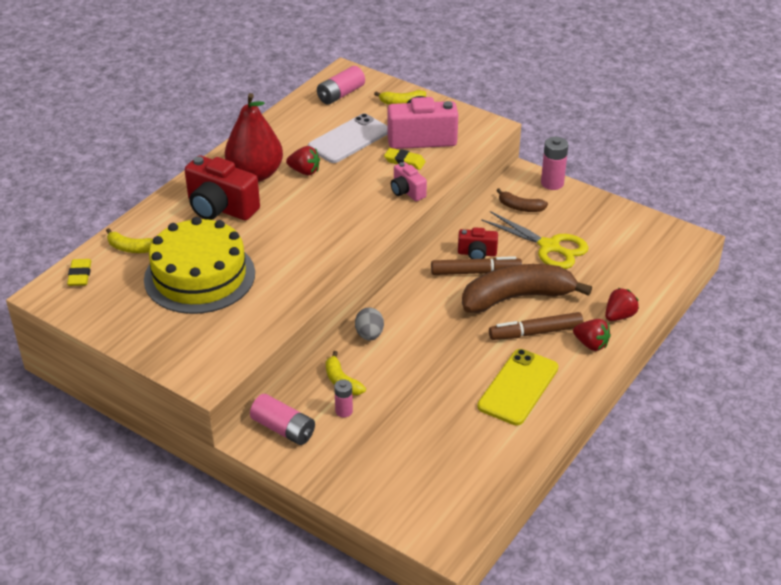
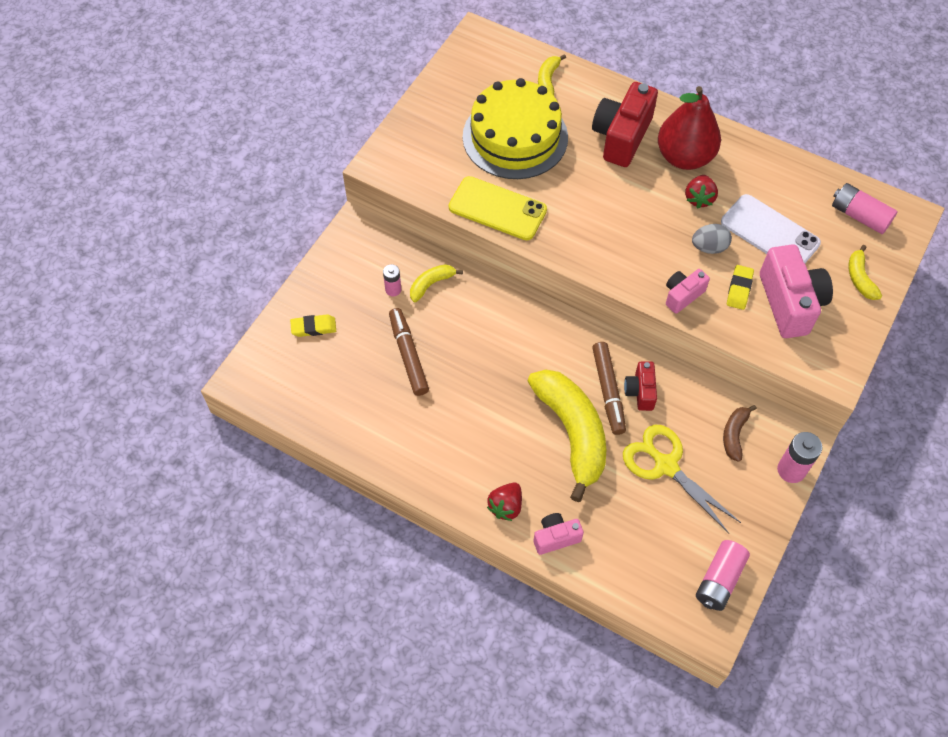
camera: 85 degrees right, 20 degrees up
yellow eraser [67,259,91,286] -> yellow eraser moved to [290,314,336,337]
pink battery [250,394,315,445] -> pink battery moved to [696,540,750,611]
grey egg [355,307,384,341] -> grey egg moved to [692,224,732,254]
brown banana [462,264,592,313] -> yellow banana [528,369,606,502]
yellow phone [477,349,558,425] -> yellow phone moved to [449,176,547,240]
yellow scissors [481,211,589,269] -> yellow scissors turned 105 degrees clockwise [623,425,741,534]
brown marker [489,312,583,340] -> brown marker moved to [389,308,429,396]
red strawberry [605,288,639,321] -> pink camera [533,513,584,555]

